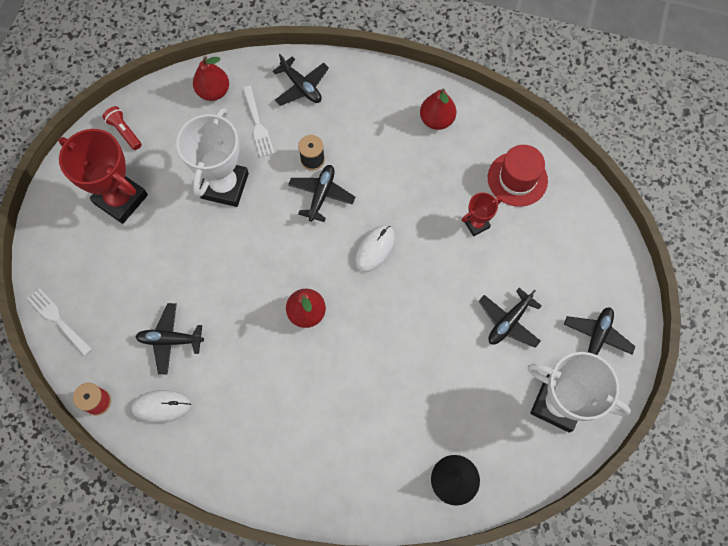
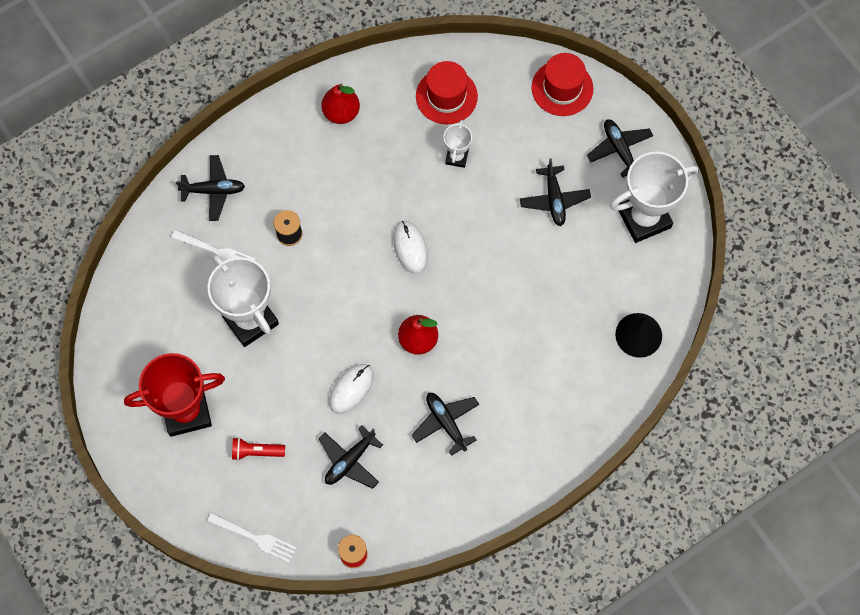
camera: 50 degrees left, 0 degrees up
white fork [28,288,92,356] -> white fork turned 150 degrees counterclockwise [207,513,297,563]
red flashlight [103,106,142,150] -> red flashlight moved to [232,438,285,461]
white mouse [131,390,191,423] -> white mouse moved to [329,364,374,414]
red pear [193,56,229,101] -> none
black plane [288,165,355,222] -> black plane moved to [412,393,479,456]
red trophy [462,192,502,236] -> white trophy [443,120,472,168]
none -> red hat [532,53,593,116]

